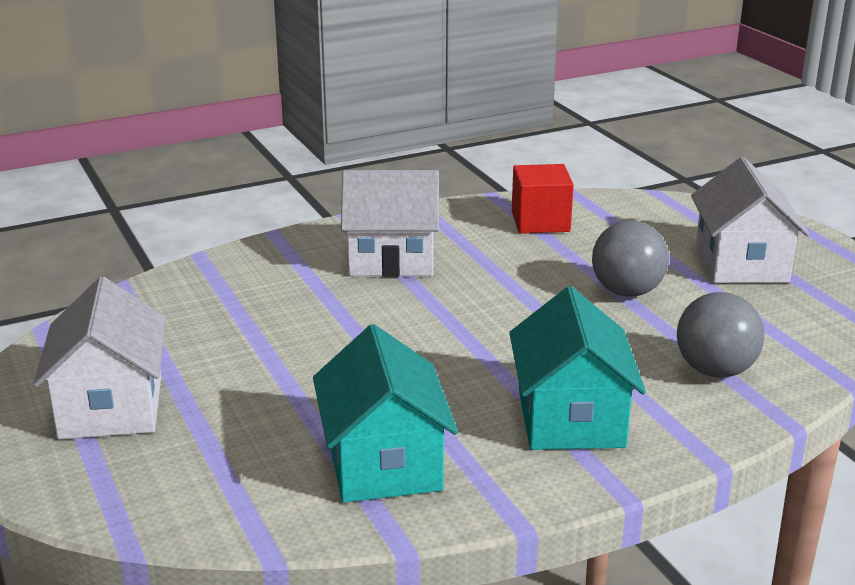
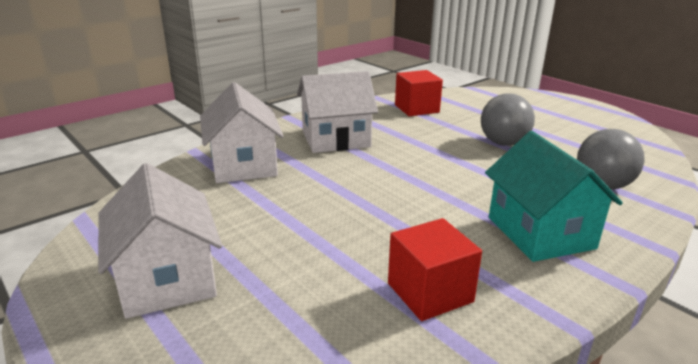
camera: 15 degrees left, 0 degrees up
turquoise house [313,324,458,503] -> red cube [388,218,482,321]
white house [691,157,809,283] -> white house moved to [200,82,284,183]

